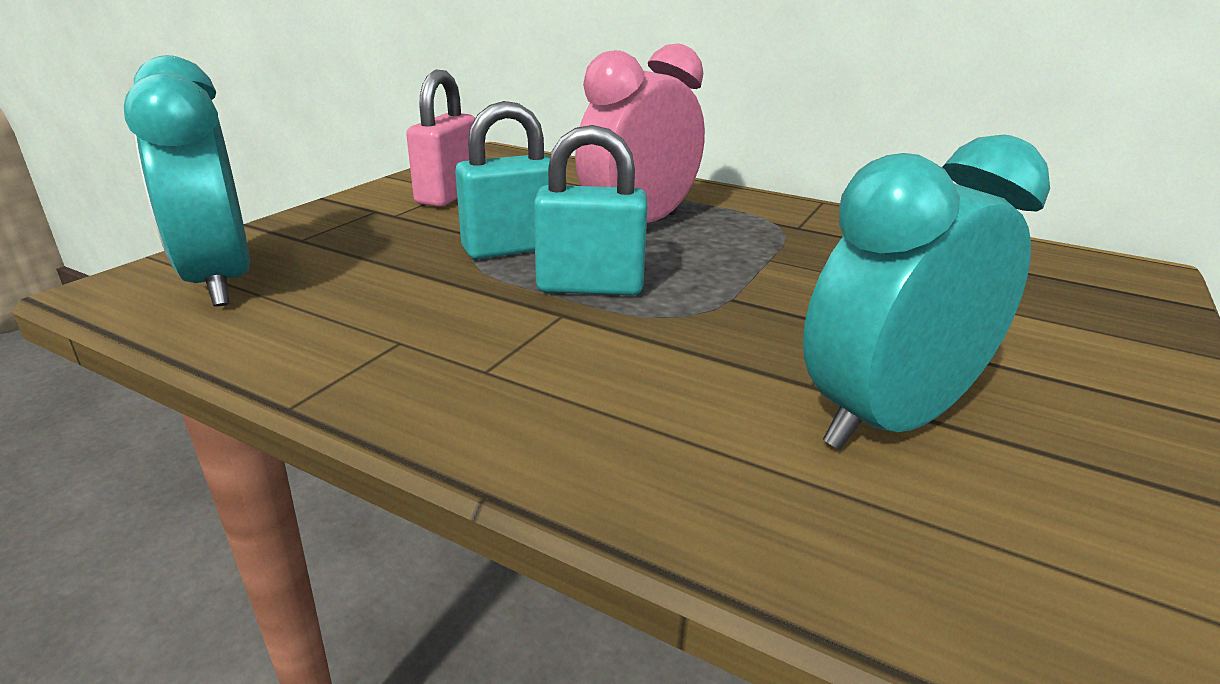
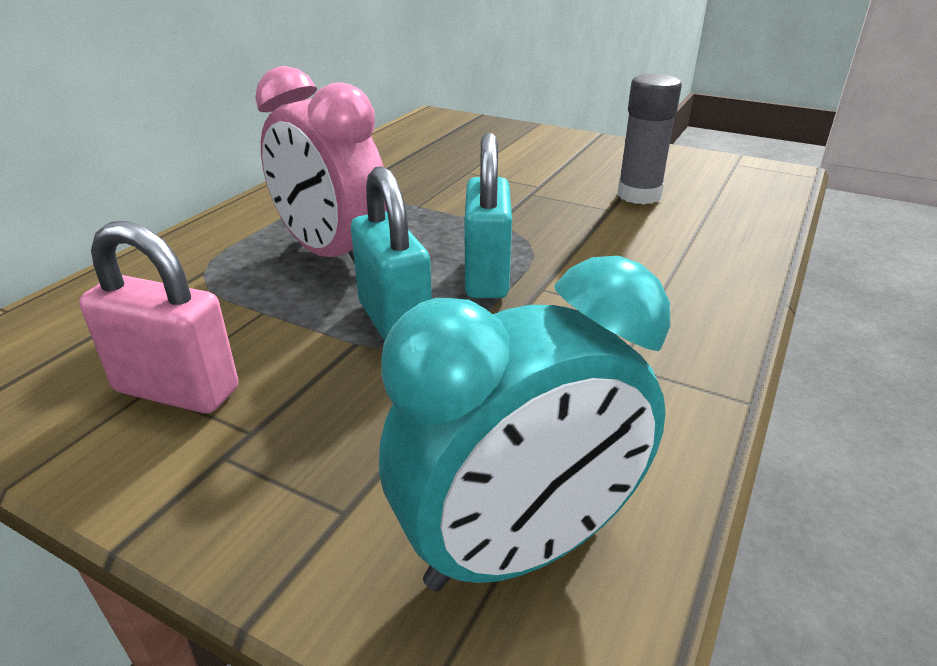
camera: 90 degrees left, 5 degrees up
turquoise clock [803,135,1050,450] -> grey glue stick [618,74,682,204]

